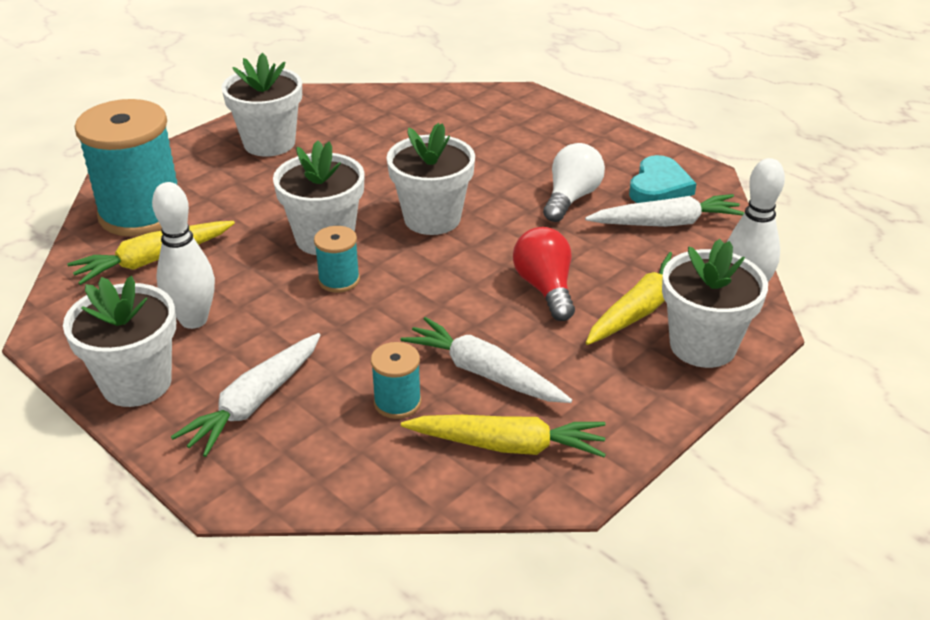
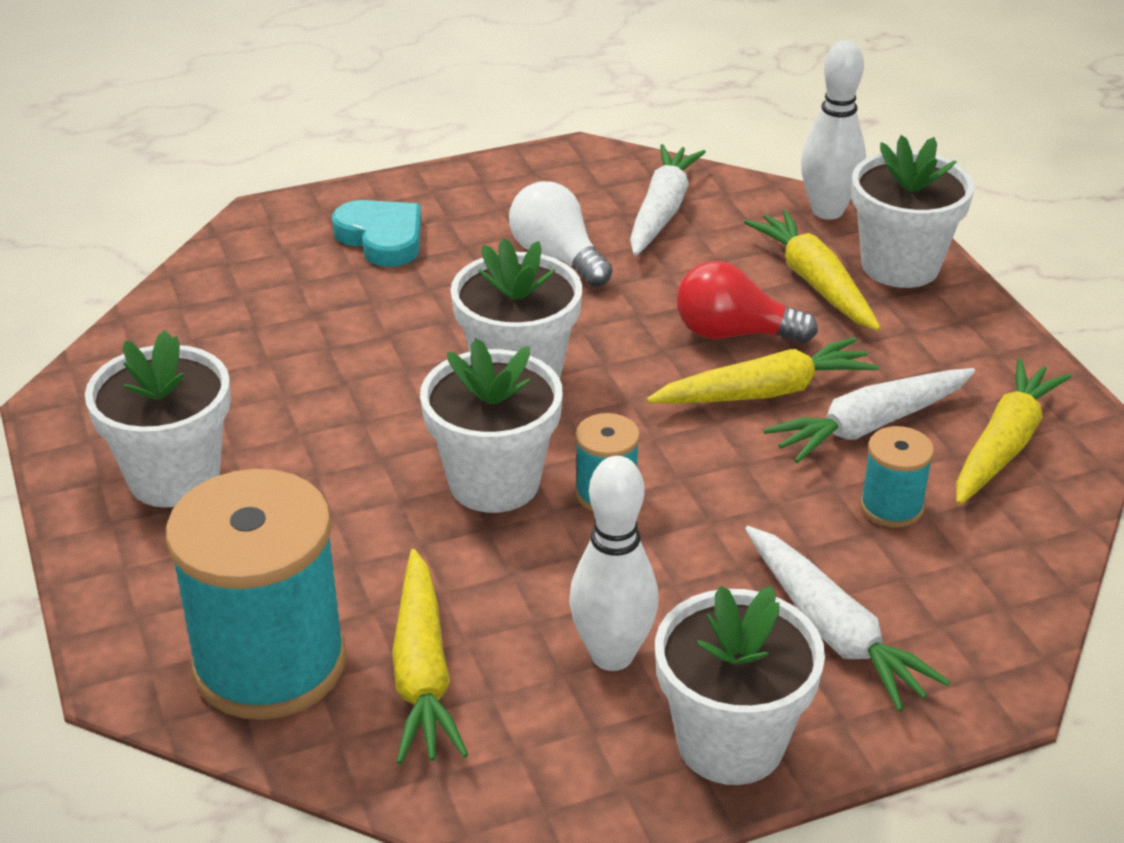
camera: 65 degrees left, 0 degrees up
turquoise heart [629,155,696,203] -> turquoise heart moved to [332,200,421,267]
none -> yellow carrot [647,337,879,404]

